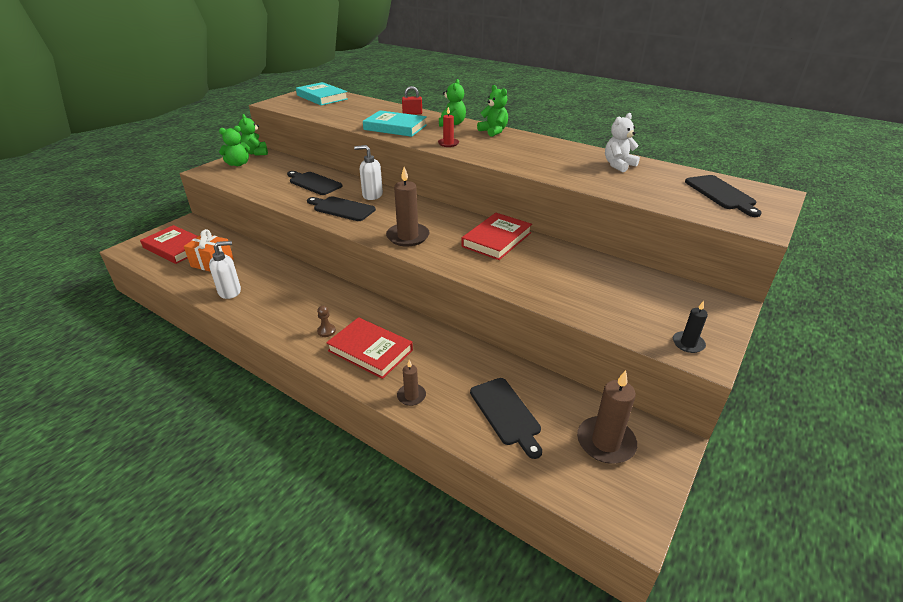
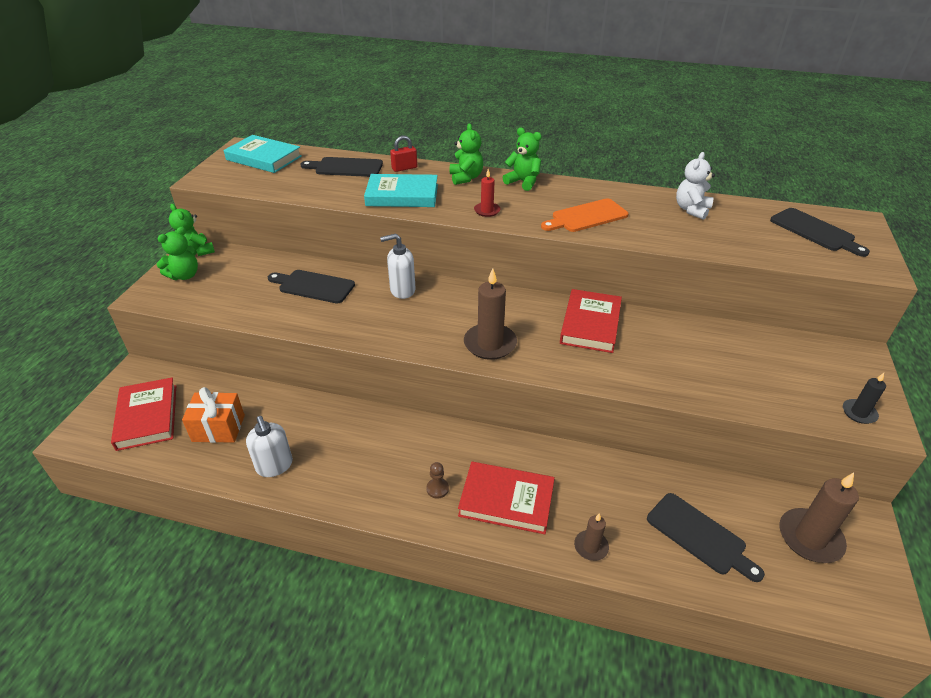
camera: 20 degrees left, 5 degrees up
red book [140,225,198,264] -> red book turned 60 degrees clockwise [111,377,176,451]
white soap dispenser [209,241,241,299] -> white soap dispenser turned 105 degrees clockwise [246,416,293,477]
black cutting board [307,196,376,221] -> black cutting board moved to [300,157,383,177]
none -> orange cutting board [541,198,628,232]

